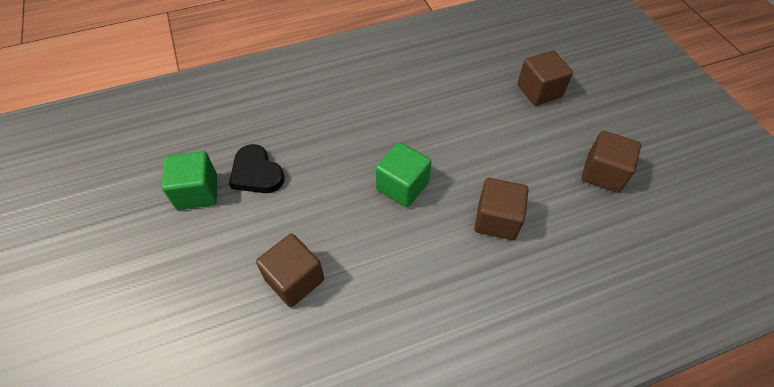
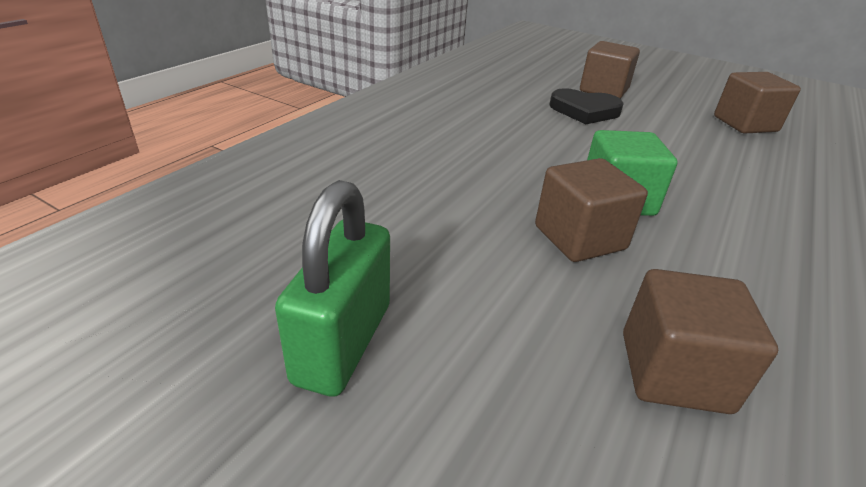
camera: 40 degrees left, 20 degrees down
green cube [162,151,217,210] -> green padlock [275,180,390,397]
black heart [229,144,285,193] -> black heart moved to [549,88,624,124]
brown cube [474,178,529,240] -> brown cube moved to [535,158,648,262]

